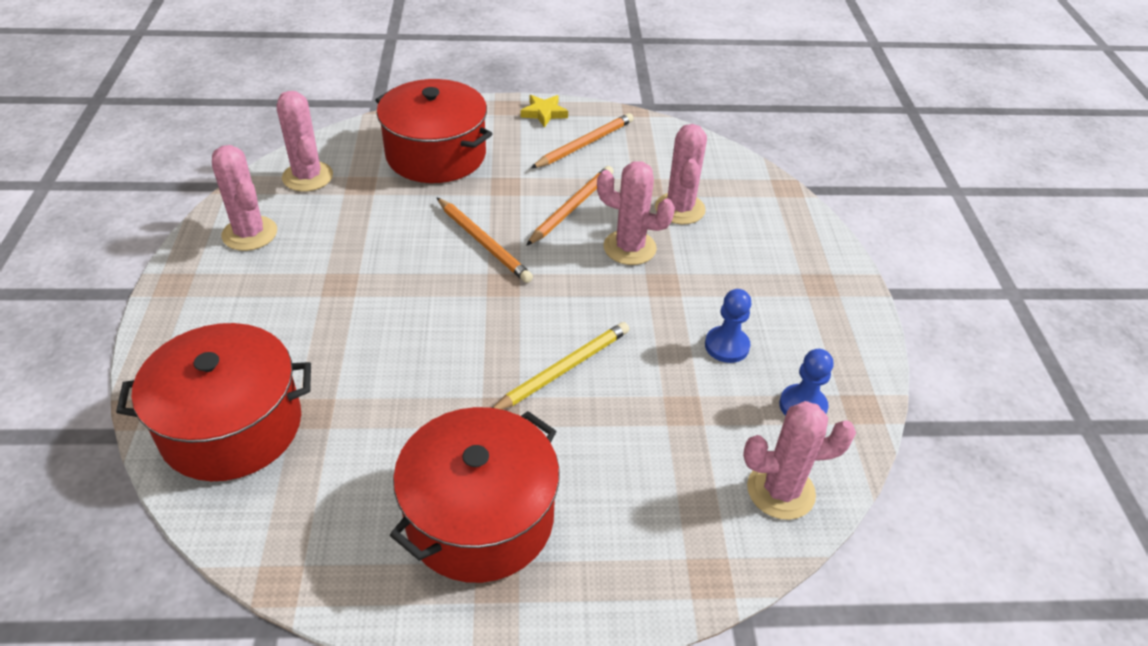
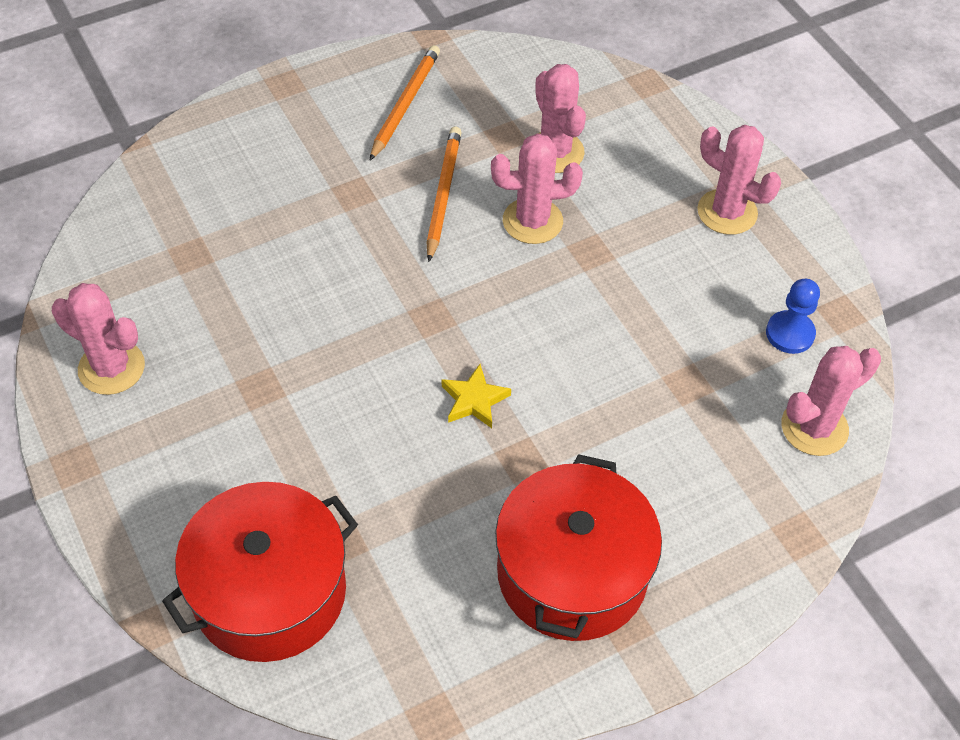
camera: 25 degrees left, 10 degrees up
pink cactus [277,91,333,192] -> pink cactus moved to [697,125,781,235]
red pot [376,79,492,183] -> none
orange pencil [436,197,533,283] -> none
yellow pencil [493,322,629,410] -> none
yellow star [520,95,568,128] -> yellow star moved to [442,364,511,428]
blue pawn [705,289,751,363] -> none

